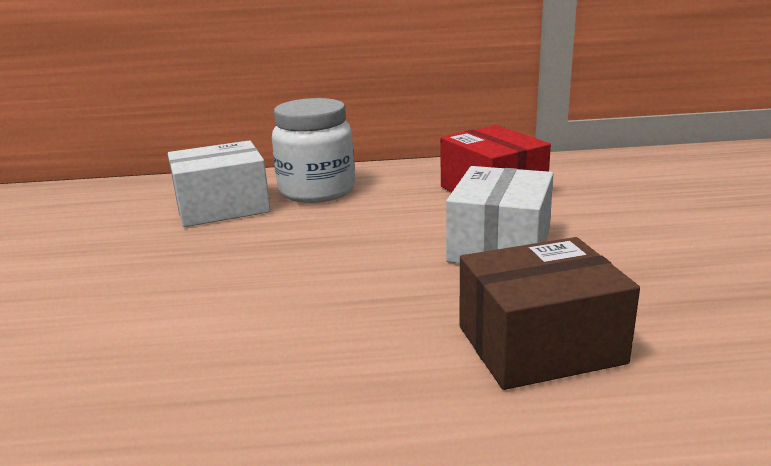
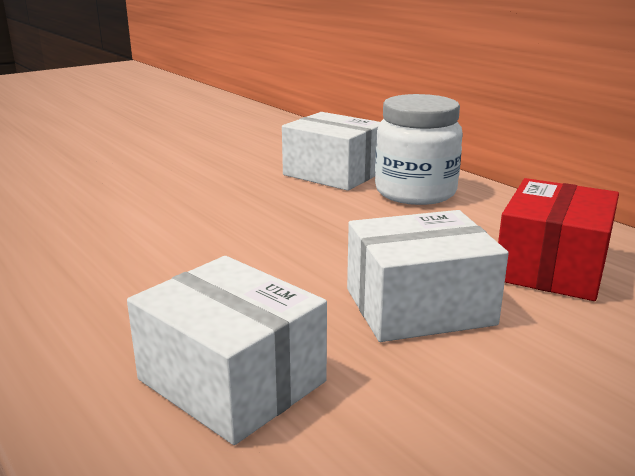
camera: 55 degrees right, 0 degrees up
brown box [459,237,640,390] -> white box [127,256,327,445]

